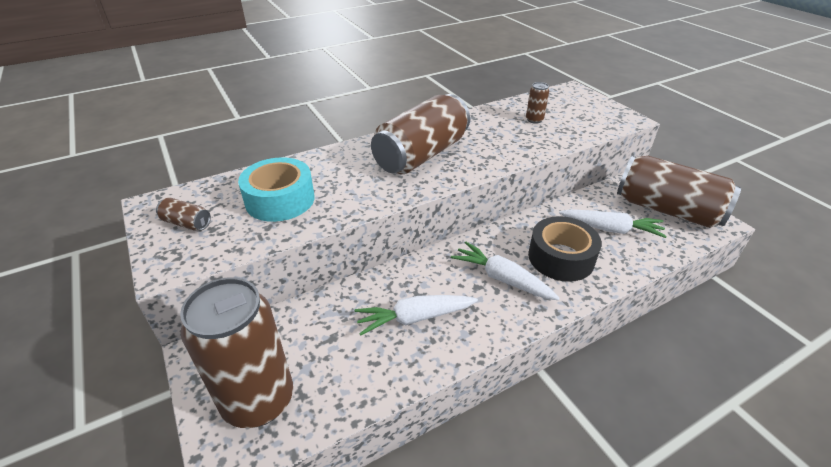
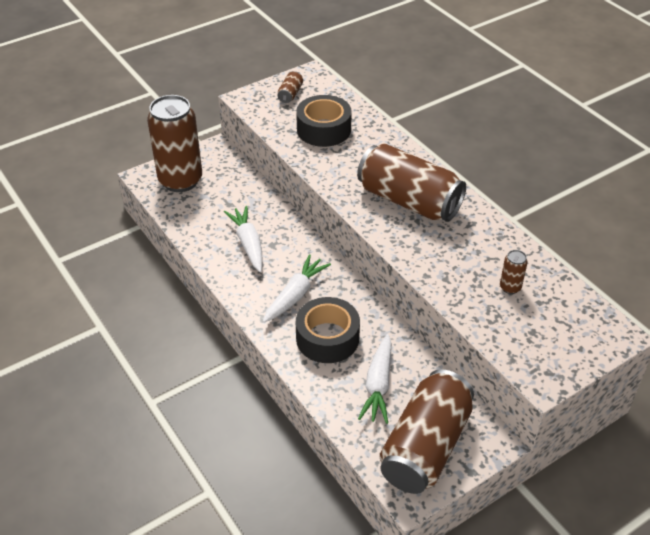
camera: 85 degrees right, 5 degrees up
turquoise tape [238,157,315,222] -> black tape [296,95,352,147]

